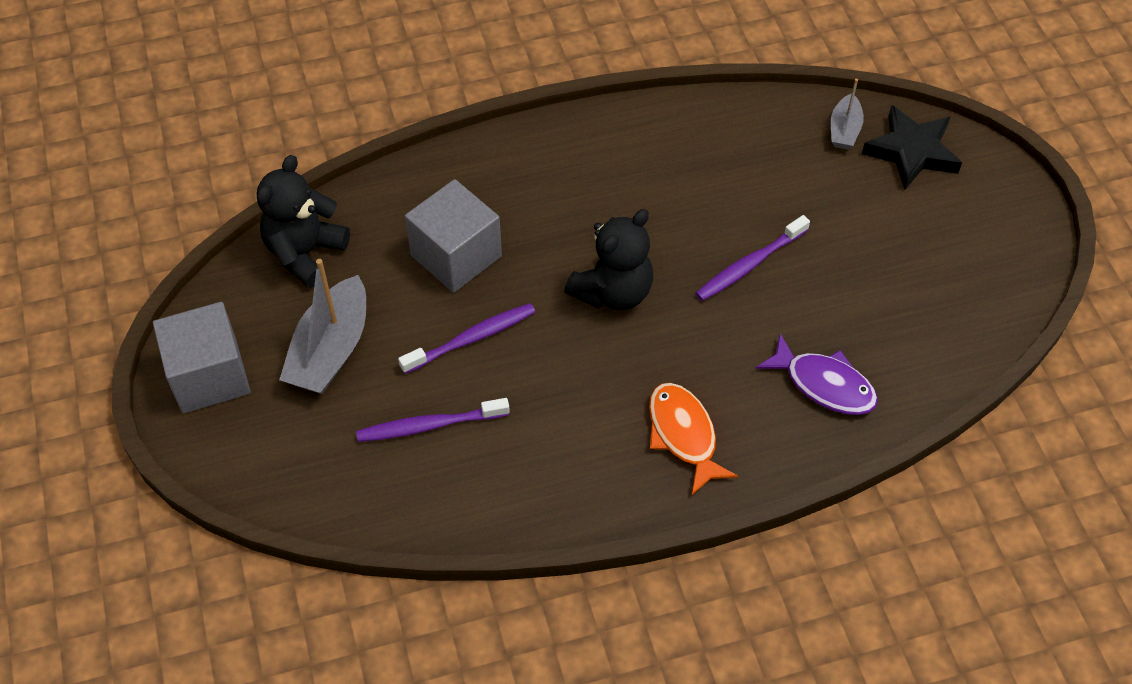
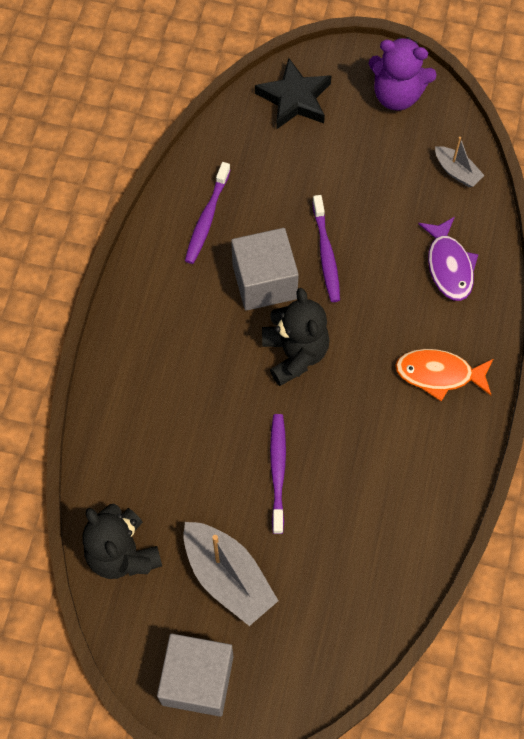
camera: 60 degrees left, 10 degrees up
purple toothbrush [356,398,510,442] -> purple toothbrush moved to [185,162,231,264]
grey cube [405,179,502,293] -> grey cube moved to [231,228,299,311]
purple fish [755,333,878,415] -> purple fish turned 105 degrees clockwise [418,217,478,301]
grey boat [831,79,864,149] -> grey boat moved to [435,137,485,187]
none -> purple teddy bear [368,37,437,111]

